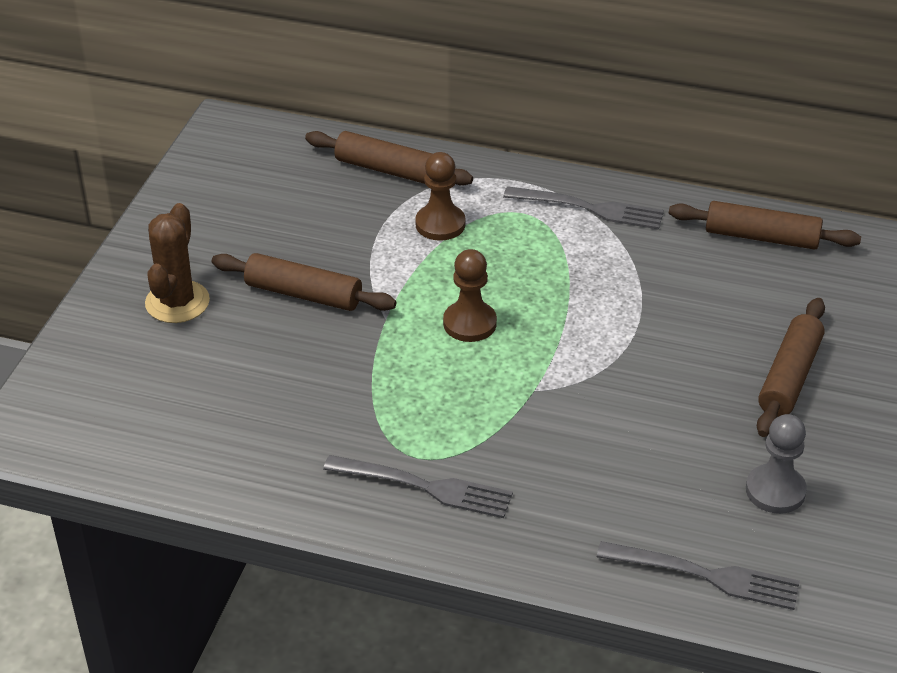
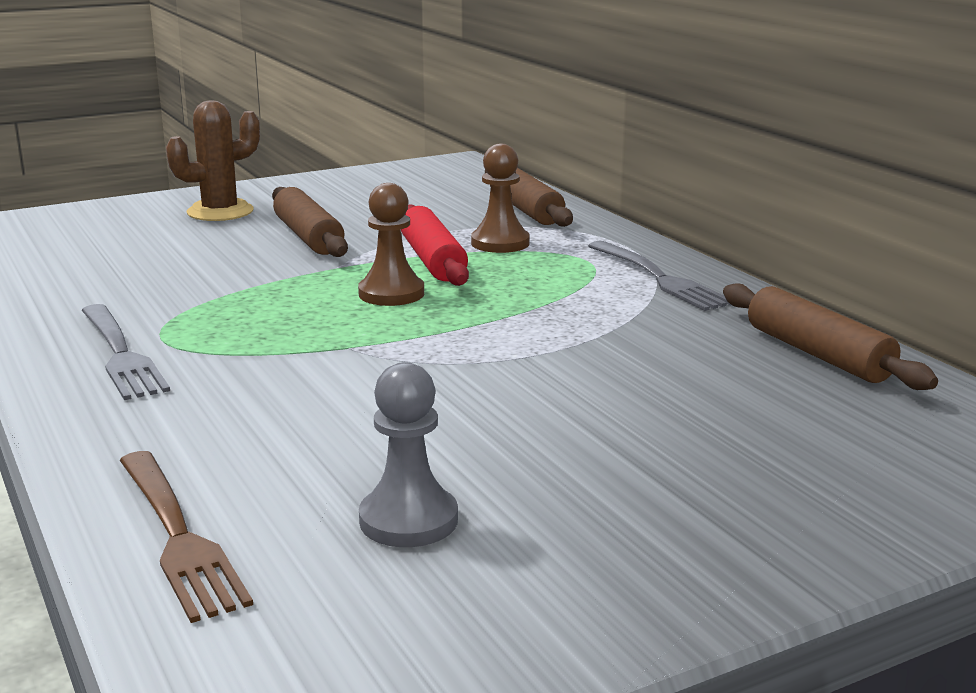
camera: 45 degrees right, 20 degrees down
grey fork [597,541,800,610] -> brown fork [120,451,253,623]
brown rolling pin [757,298,825,437] -> none
none -> red rolling pin [401,204,469,286]

